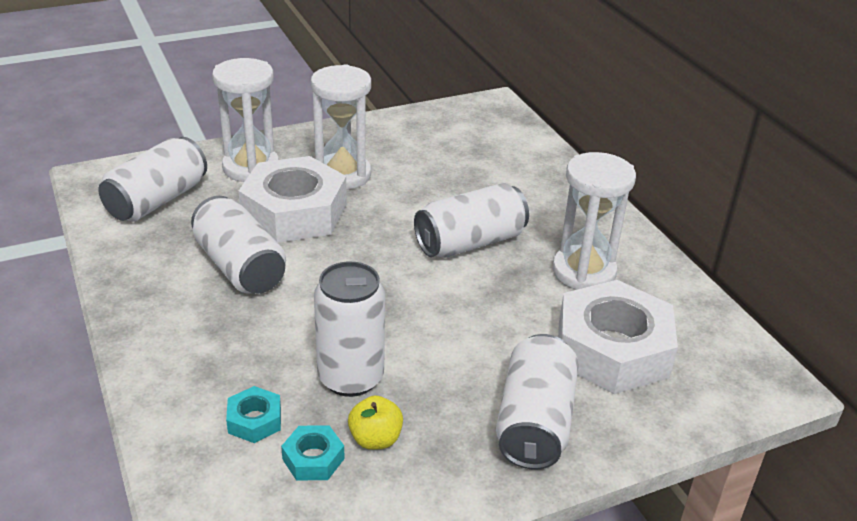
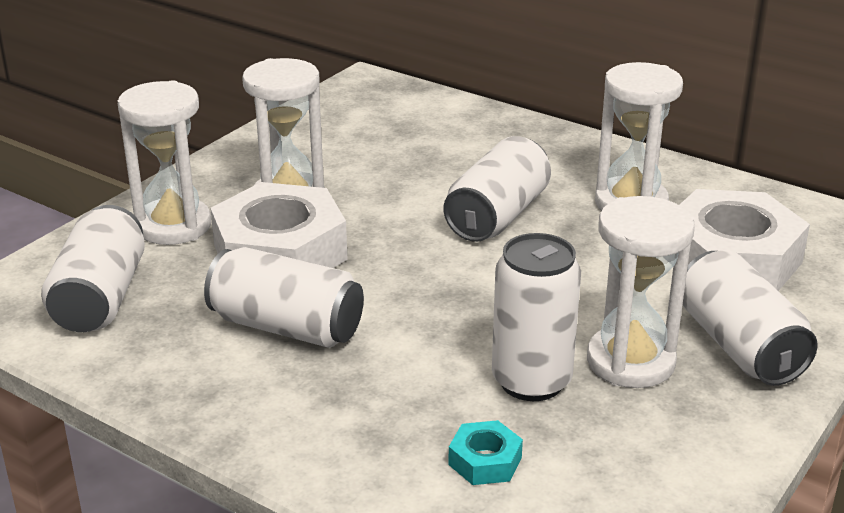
camera: 30 degrees left, 5 degrees down
turquoise nut [281,425,345,481] -> none
yellow apple [348,395,403,450] -> none
none -> white hourglass [587,196,695,388]

